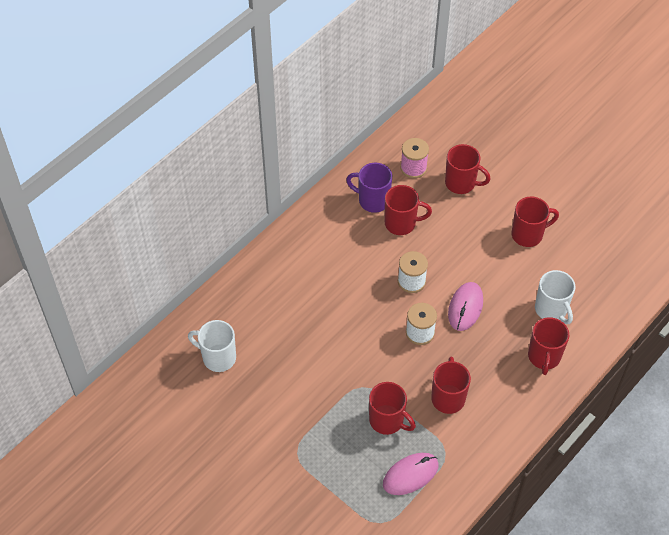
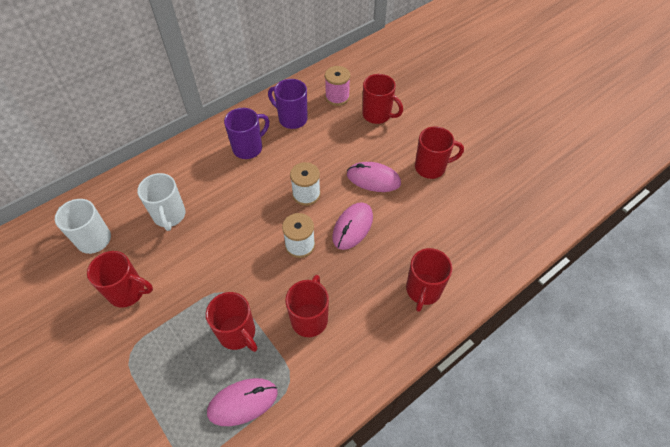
camera: 10 degrees right, 0 degrees up
red mug [385,185,432,235] -> red mug moved to [87,251,153,308]
white mug [535,270,575,324] -> white mug moved to [137,173,186,231]
none -> purple mug [224,108,269,159]
none -> pink mouse [347,162,401,192]

